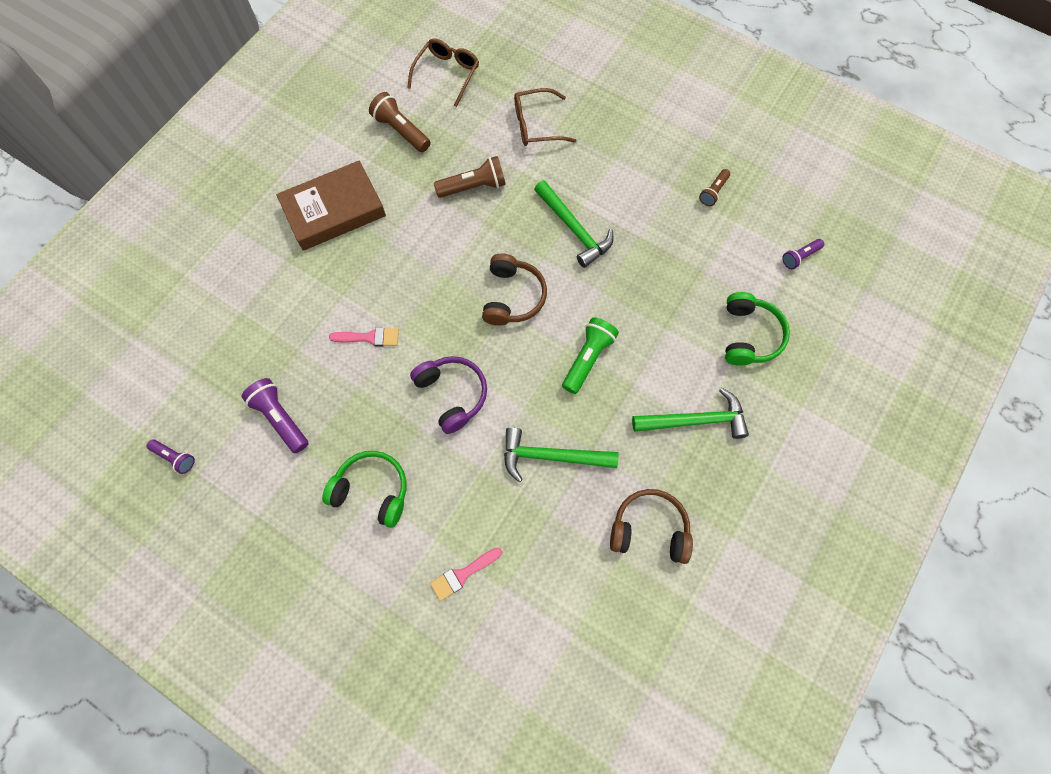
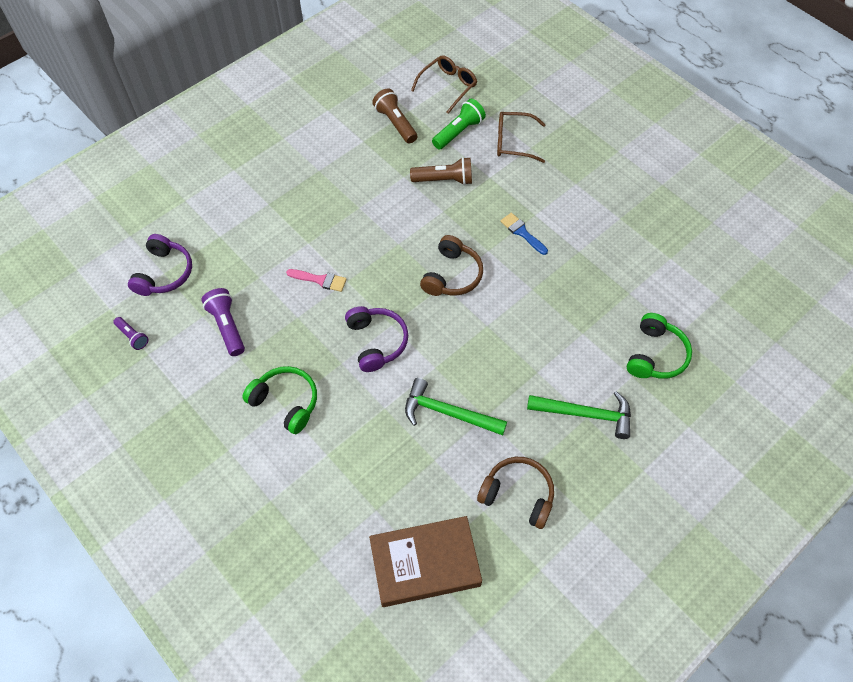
camera: 15 degrees right, 10 degrees down
brown book [276,160,386,251] -> brown book moved to [369,516,482,607]
pink brush [430,547,502,601] -> none
green hammer [534,180,613,268] -> blue brush [500,213,548,255]
green flashlight [562,317,619,394] -> green flashlight moved to [432,99,486,150]
brown flashlight [699,169,730,206] -> none
purple flashlight [782,239,824,269] -> none
none -> purple headphones [128,234,192,296]

